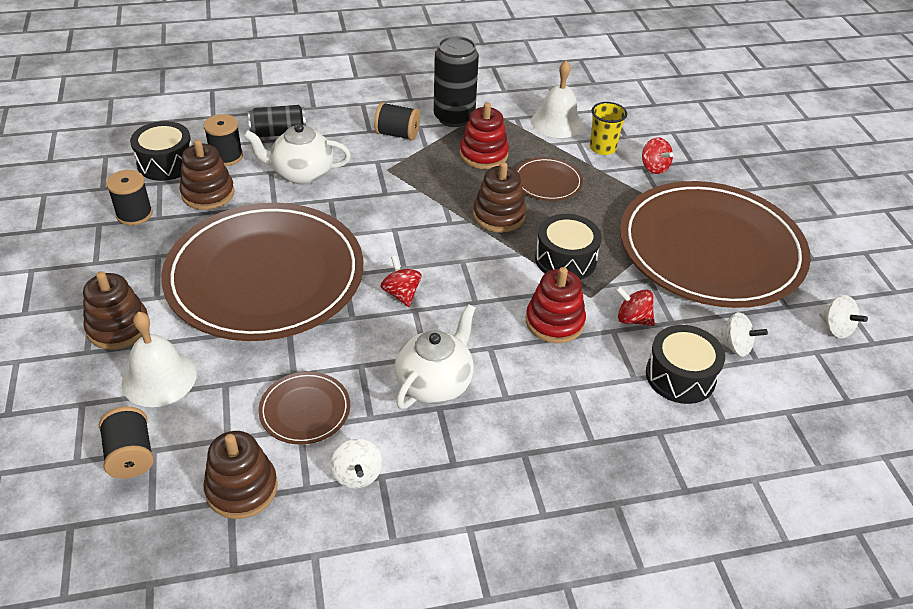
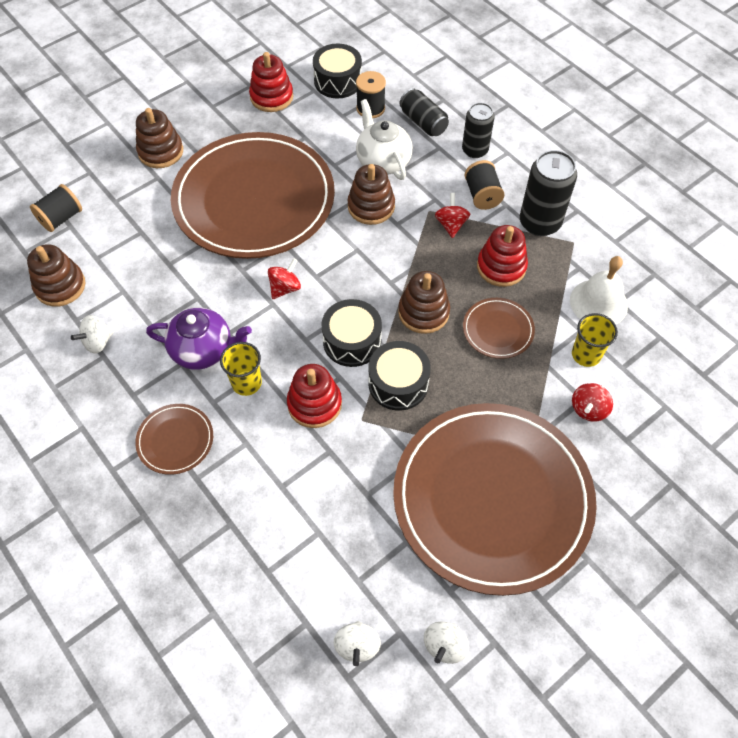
camera: 65 degrees right, 15 degrees up
black spool [106,170,153,225] -> red stacking toy [249,52,293,112]
white bell [122,312,197,407] -> none
brown stacking toy [179,140,235,210] -> brown stacking toy moved to [348,164,395,225]
brown plate [258,372,350,445] -> brown plate moved to [135,404,213,475]
white teapot [395,304,476,409] -> purple teapot [146,308,252,370]
red spinning top [616,286,655,326] -> red spinning top moved to [435,193,470,238]
black drum [646,325,725,404] -> black drum moved to [322,299,382,367]
white spinning top [714,312,768,357] -> white spinning top moved to [333,621,381,666]
none -> yellow cup [220,342,262,396]
none -> black can [462,103,495,158]

